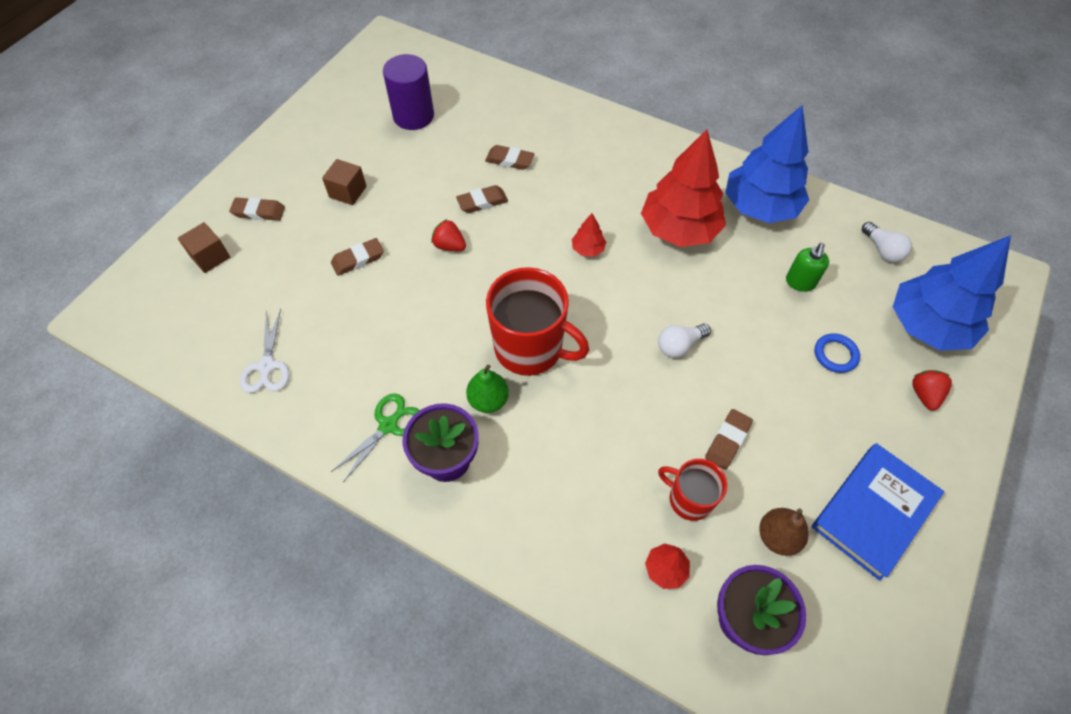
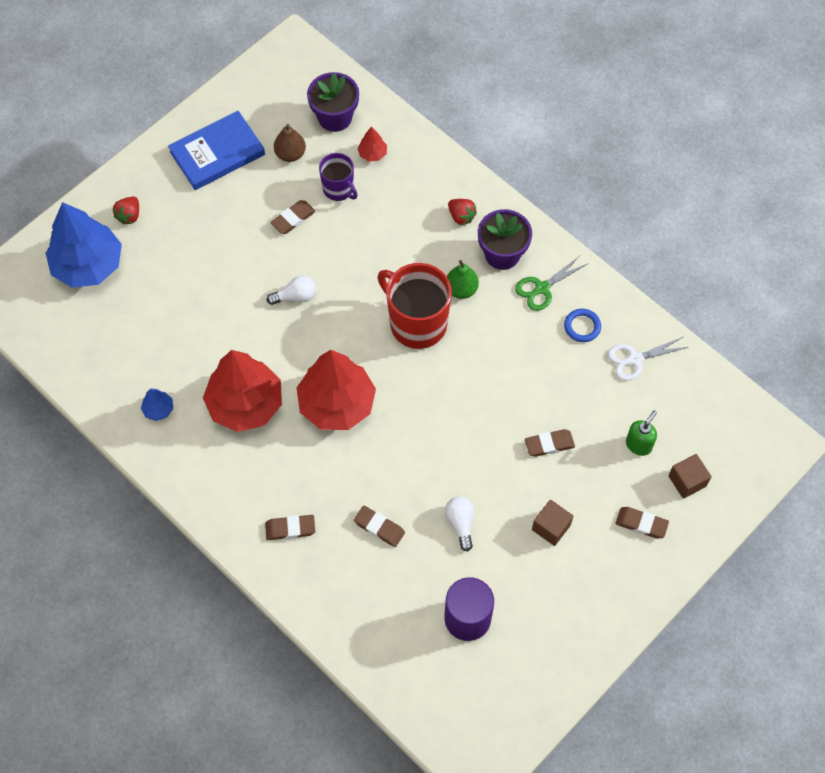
camera: 165 degrees left, 5 degrees up
white scissors [240,309,289,393] -> white scissors turned 120 degrees counterclockwise [608,337,688,380]
red strawberry [431,219,466,251] -> red strawberry moved to [448,199,477,225]
brown eraser [456,185,508,213] -> brown eraser moved to [265,515,315,540]
red tree [572,213,606,257] -> red tree [297,350,376,430], size x2.42
red mug [658,459,727,521] -> purple mug [319,153,358,201]
blue tree [725,105,809,223] -> blue tree [141,388,173,421], size x0.41
green soap dispenser [786,243,829,292] -> green soap dispenser moved to [626,410,657,456]
blue ring [814,333,860,373] -> blue ring moved to [564,309,601,342]
white light bulb [862,222,912,262] -> white light bulb moved to [445,497,474,552]

